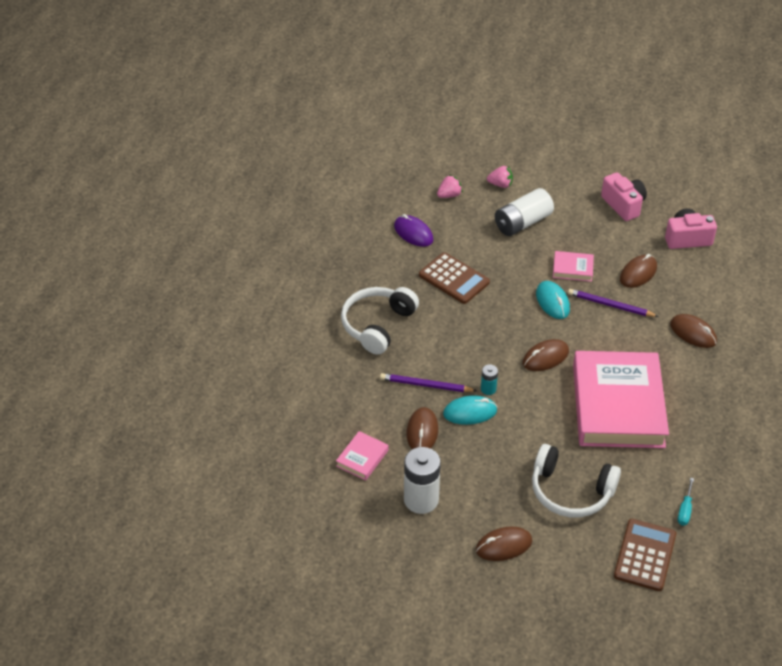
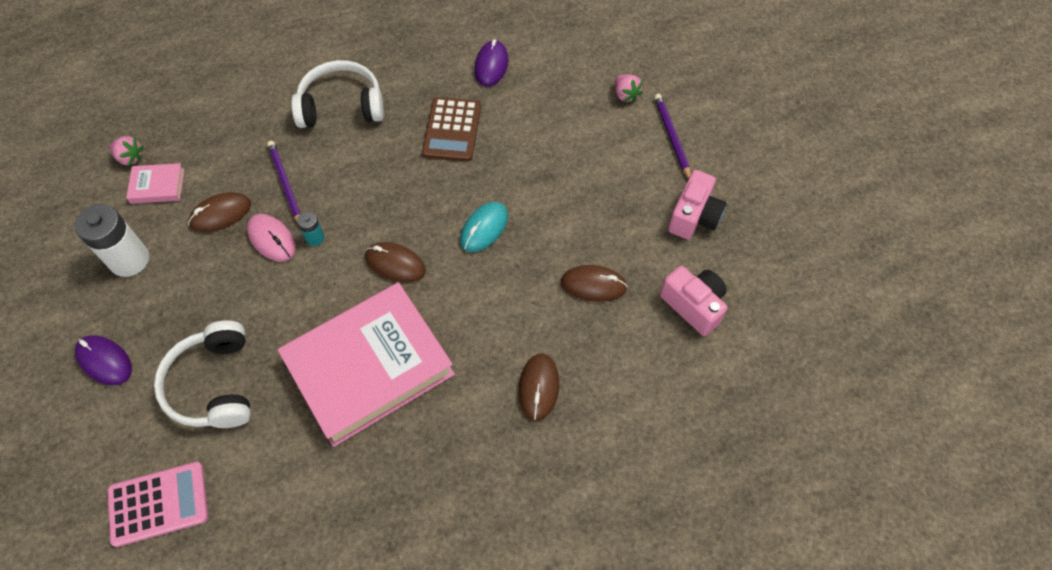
camera: 55 degrees right, 15 degrees up
pink strawberry [437,175,463,198] -> pink strawberry moved to [109,136,144,166]
turquoise mouse [443,395,497,425] -> pink mouse [247,214,296,262]
brown mouse [476,527,532,561] -> purple mouse [75,335,132,385]
white battery [495,188,554,236] -> none
pink book [553,251,594,282] -> none
purple pencil [568,289,659,317] -> purple pencil moved to [654,94,691,179]
brown calculator [614,519,676,591] -> pink calculator [107,462,208,547]
turquoise screwdriver [678,478,694,526] -> none

